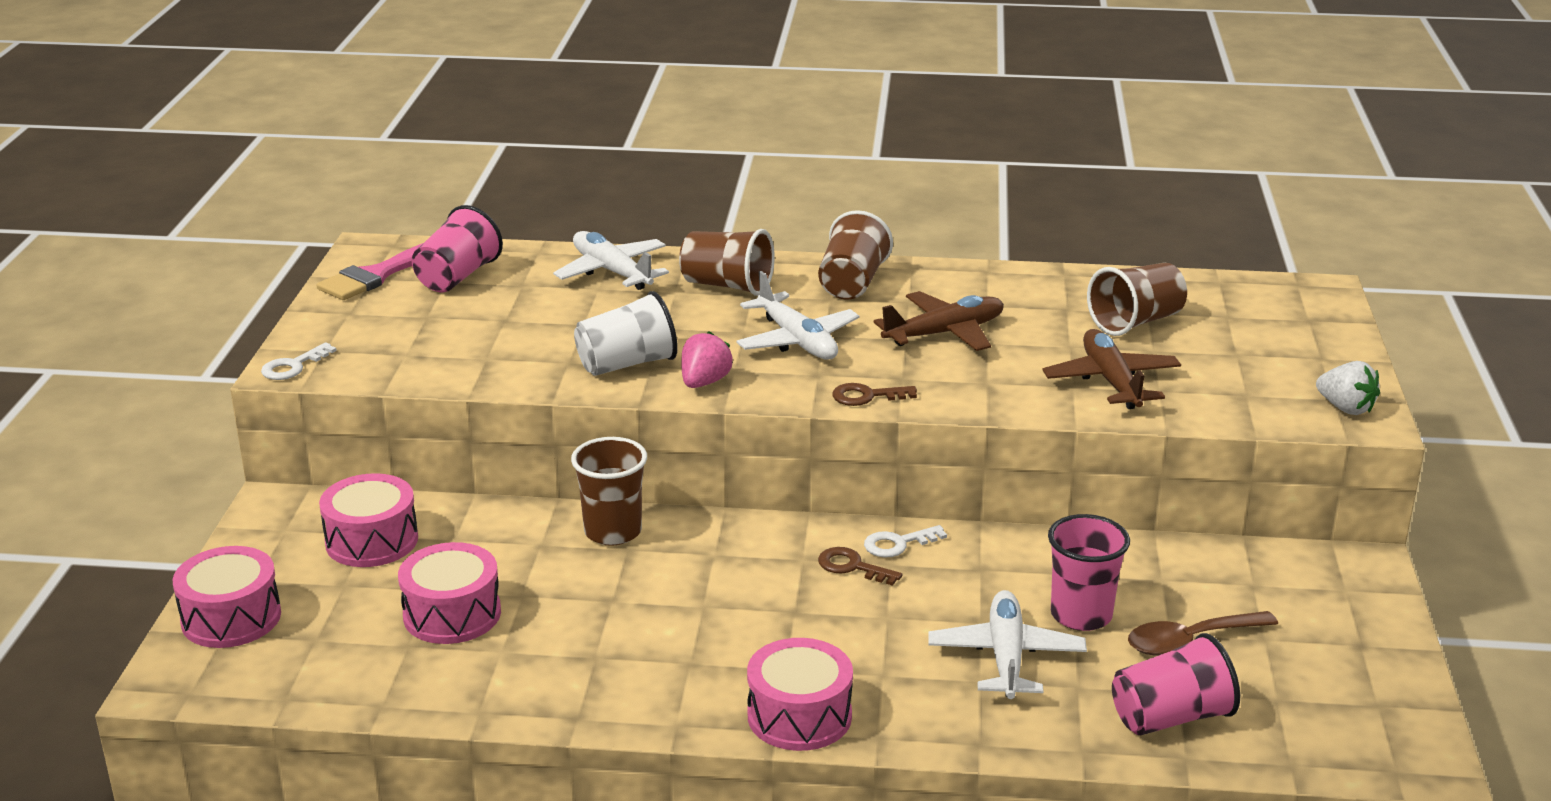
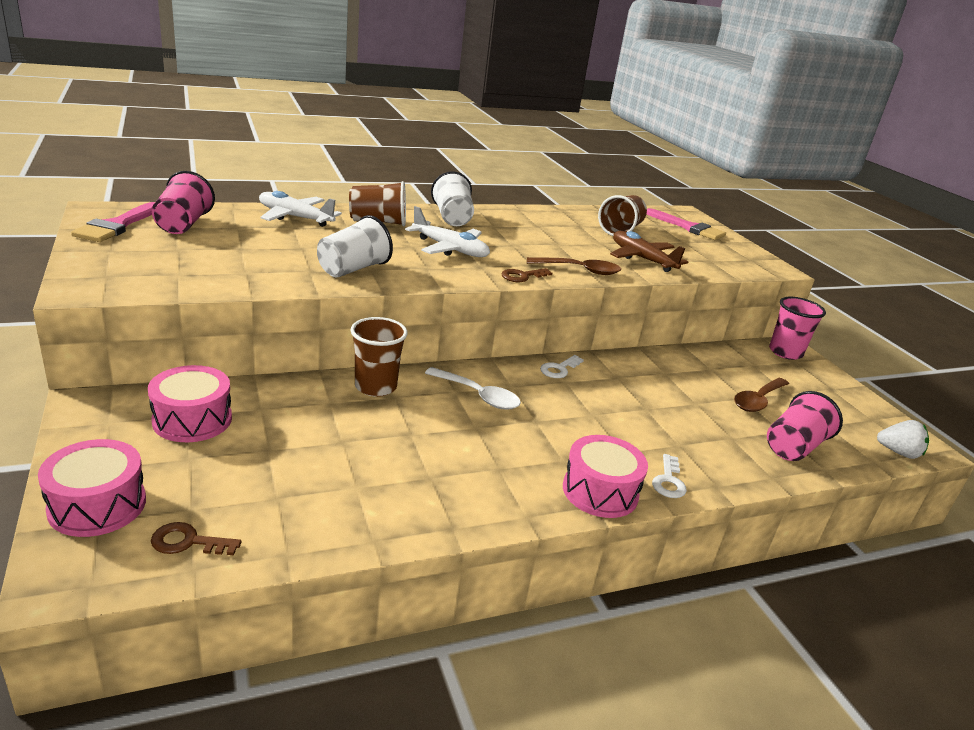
camera: 30 degrees left, 0 degrees up
white key [261,342,337,380] -> white key moved to [652,454,687,498]
pink drum [398,542,501,644] -> none
pink strawberry [682,331,733,388] -> none
brown cup [818,210,893,300] -> white cup [431,171,474,226]
brown key [818,547,902,586] -> brown key moved to [151,522,241,555]
brown plane [873,291,1004,351] -> none
white plane [928,590,1087,699] -> none
pink cup [1048,514,1130,631] -> pink cup moved to [769,297,826,360]
white strawberry [1316,361,1380,415] -> white strawberry moved to [877,420,929,459]
none -> white spoon [425,367,521,410]
none -> brown spoon [527,257,621,275]
none -> pink brush [647,208,726,240]

